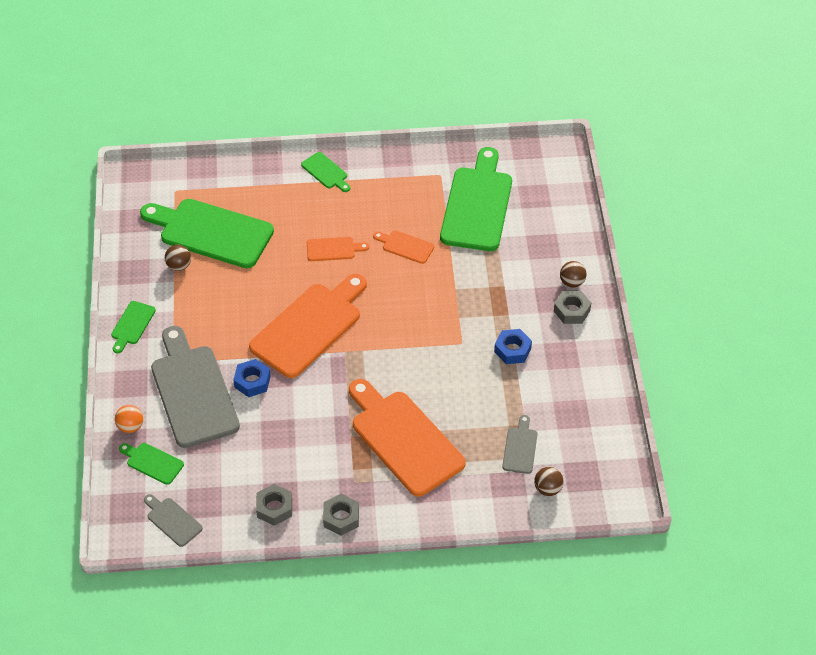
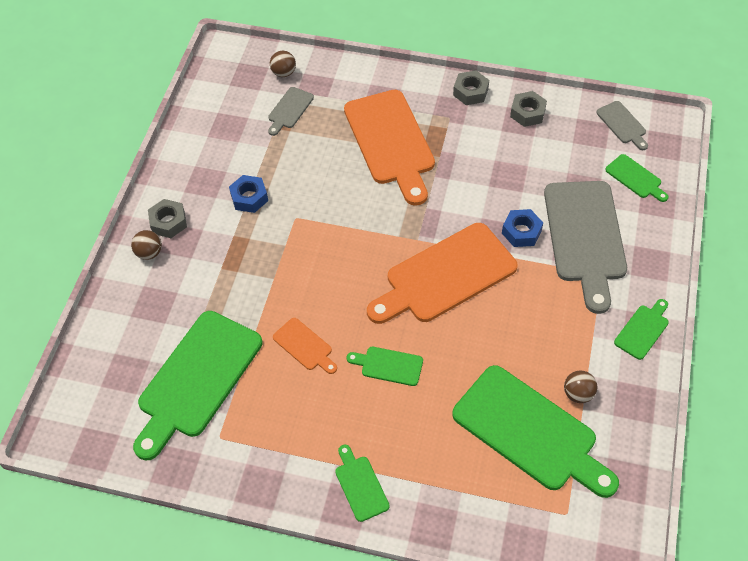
camera: 160 degrees left, 5 degrees up
orange ball [115,405,143,433] -> none
orange cutting board [307,237,369,261] -> green cutting board [347,347,423,386]

